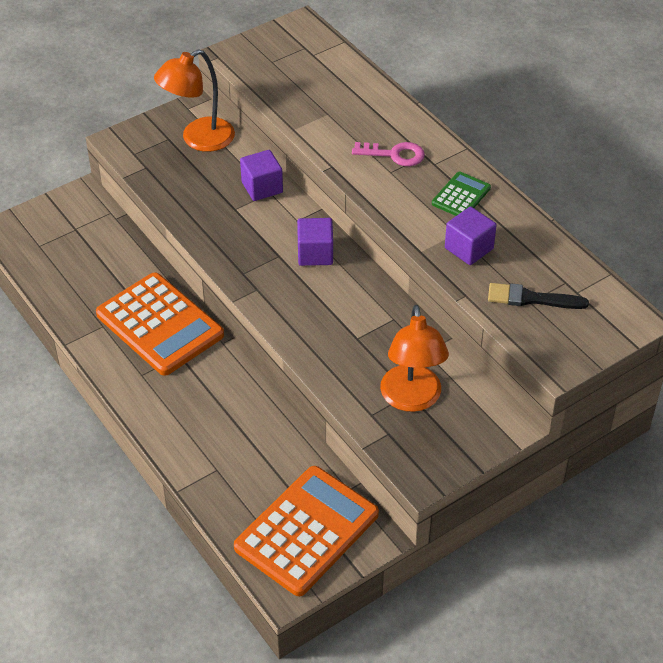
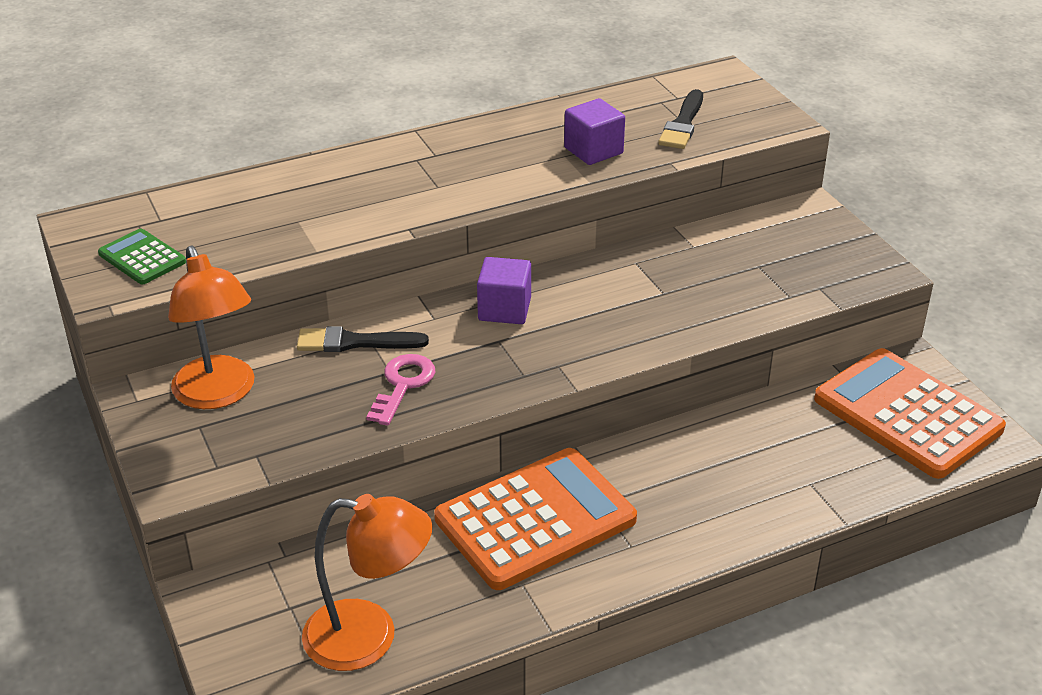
camera: 80 degrees left, 10 degrees down
purple cube [240,150,283,201] -> black brush [297,326,429,352]
pink key [352,142,425,166] -> pink key moved to [366,354,435,426]
orange lamp [380,305,449,412] -> orange lamp moved to [302,494,432,671]
green calculator [432,171,491,216] -> green calculator moved to [98,229,186,285]

